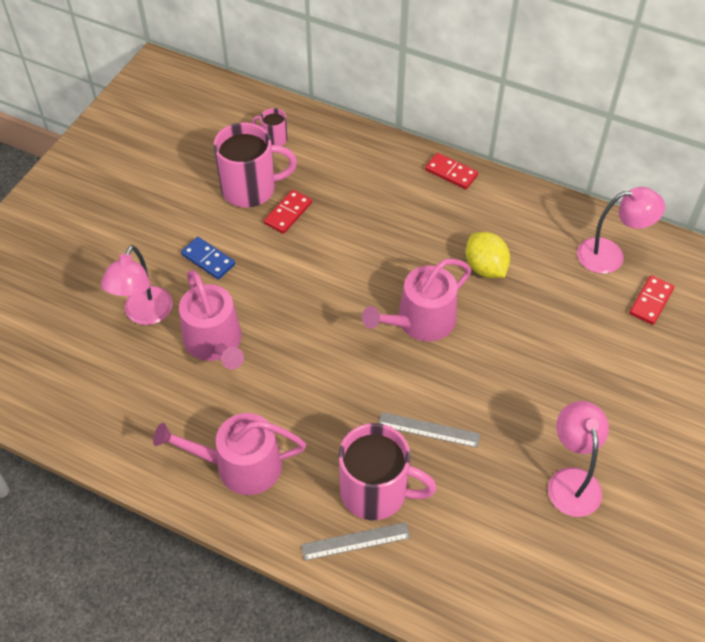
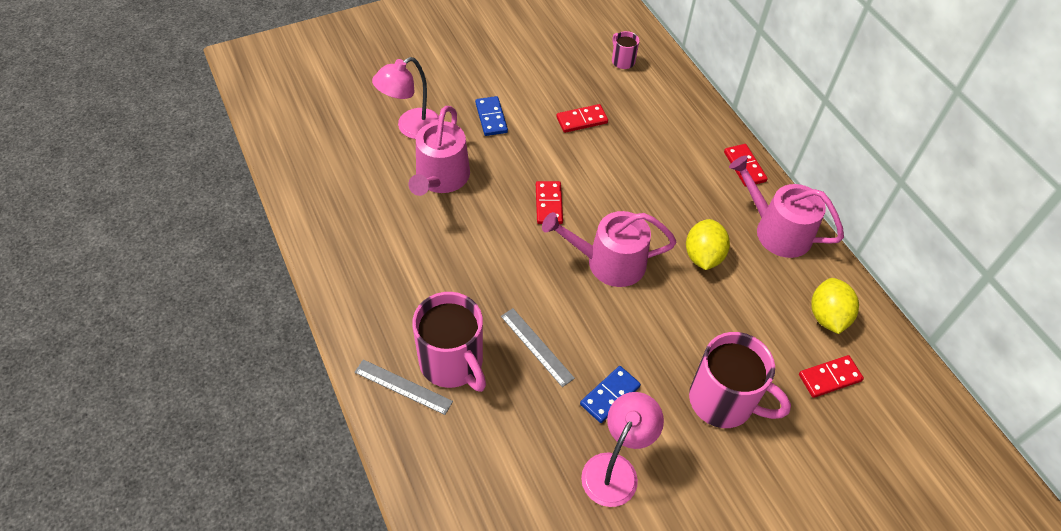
camera: 35 degrees right, 0 degrees up
pink watering can [153,413,306,495] -> pink watering can moved to [729,156,844,258]
pink mug [213,123,297,207] -> pink mug moved to [689,332,791,428]
pink lamp [577,187,665,274] -> yellow lemon [811,278,859,334]
none -> red domino [536,181,563,224]
none -> blue domino [580,366,641,423]

